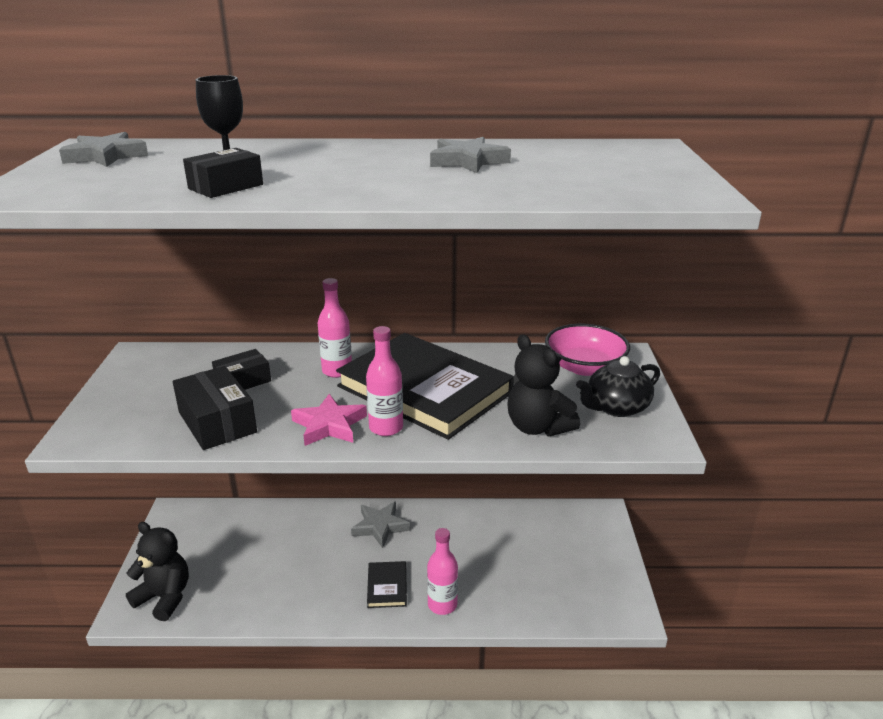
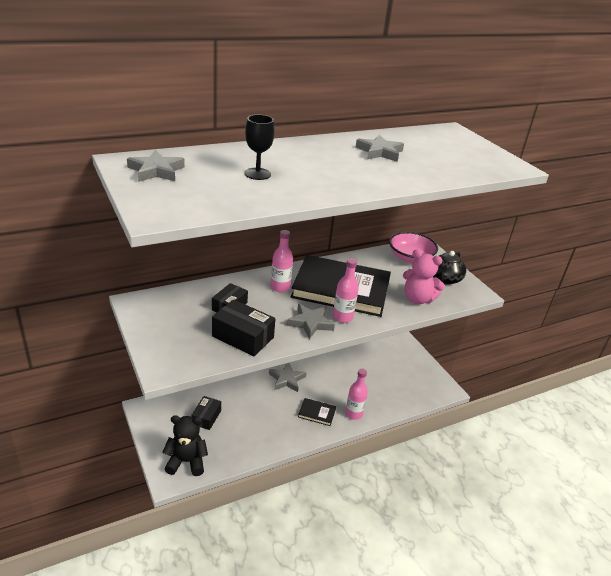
camera: 30 degrees left, 5 degrees up
black box [183,148,263,198] -> black box moved to [191,396,221,430]
pink star [291,394,367,446] -> grey star [287,304,335,339]
black book [367,561,407,608] -> black book turned 45 degrees counterclockwise [298,398,336,426]
black teddy bear [508,334,580,436] -> pink teddy bear [403,249,445,304]

